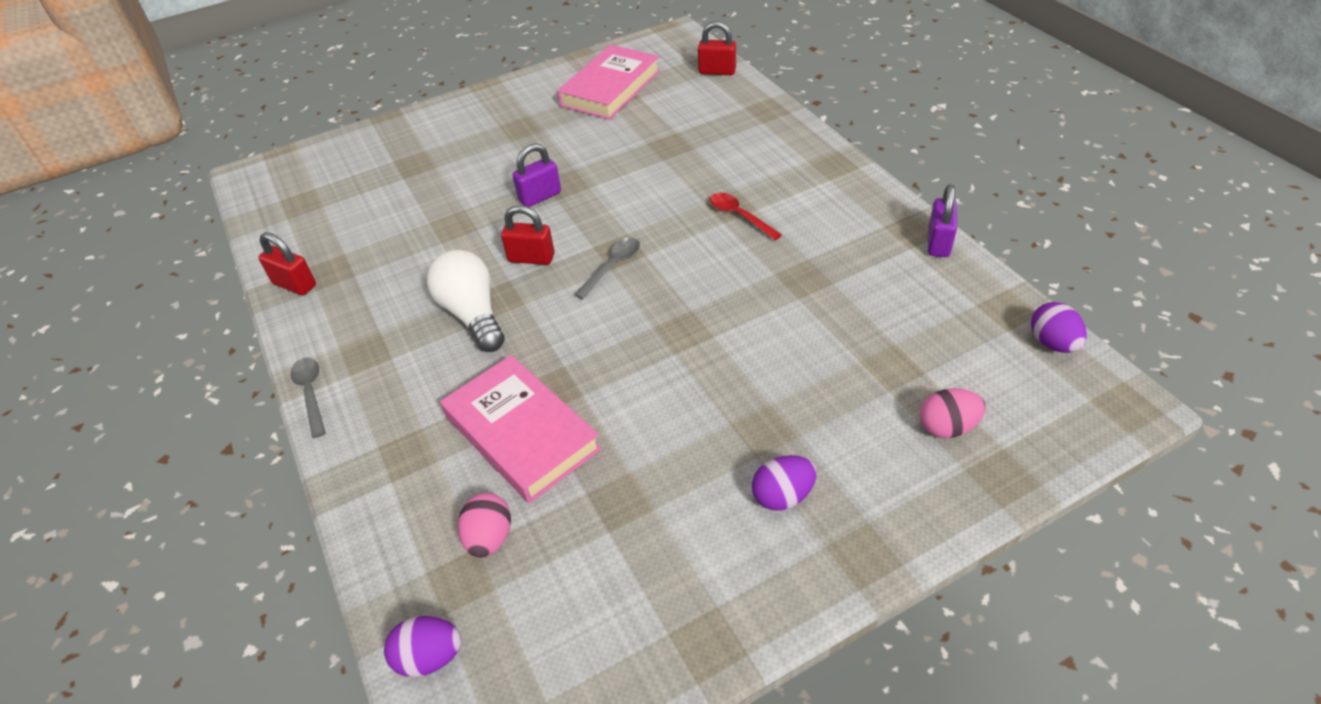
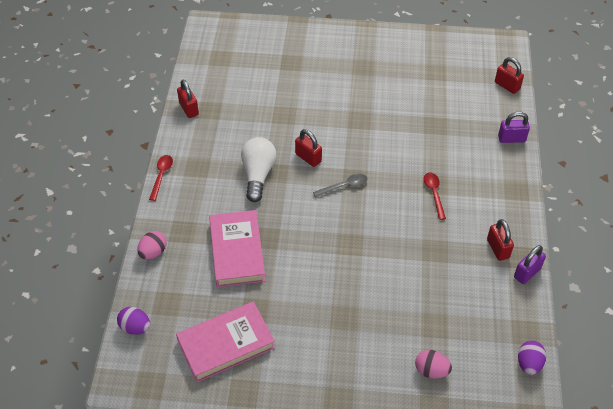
camera: 30 degrees right, 5 degrees up
grey spoon [290,357,326,438] -> red spoon [149,155,173,201]
pink egg [458,493,511,558] -> pink egg moved to [137,231,167,259]
purple padlock [512,143,561,207] -> purple padlock moved to [498,112,530,143]
pink book [557,45,660,120] -> pink book moved to [176,301,275,382]
purple egg [752,455,816,511] -> none
none -> red padlock [487,219,514,261]

